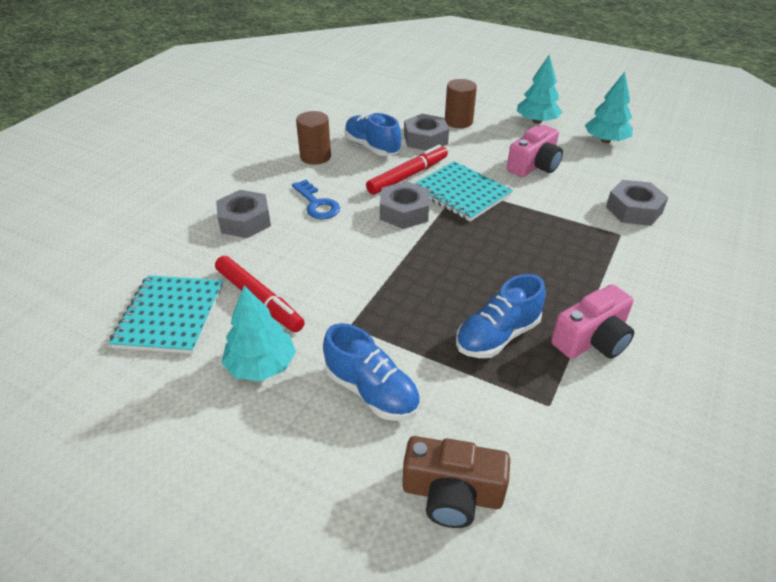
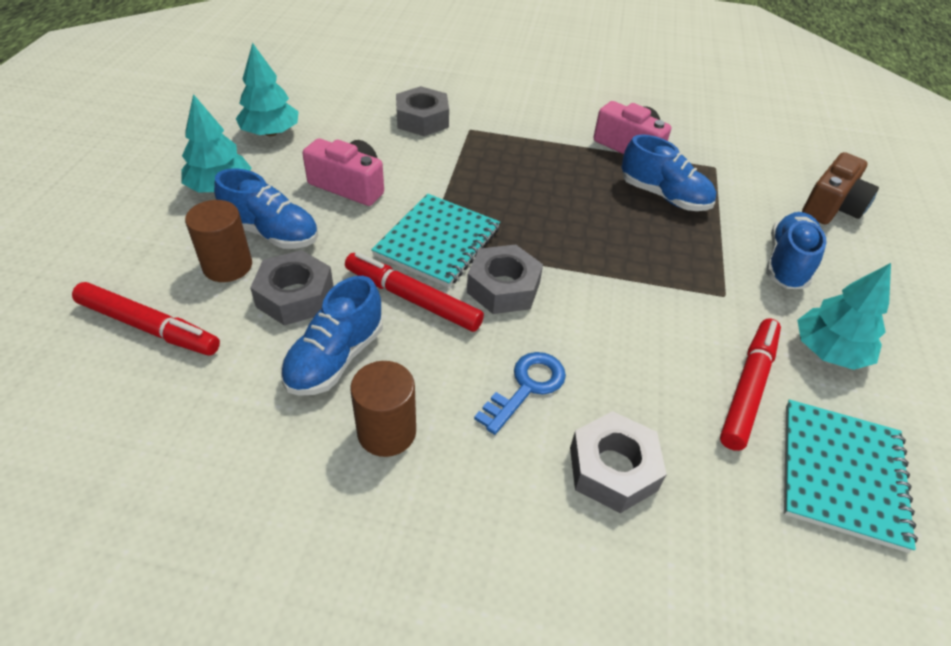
camera: 110 degrees left, 5 degrees up
turquoise notebook [109,275,223,354] -> turquoise notebook turned 60 degrees counterclockwise [784,399,918,553]
brown camera [403,436,510,528] -> brown camera turned 45 degrees clockwise [802,152,879,225]
none -> red marker [72,282,220,356]
none -> blue shoe [214,168,318,249]

